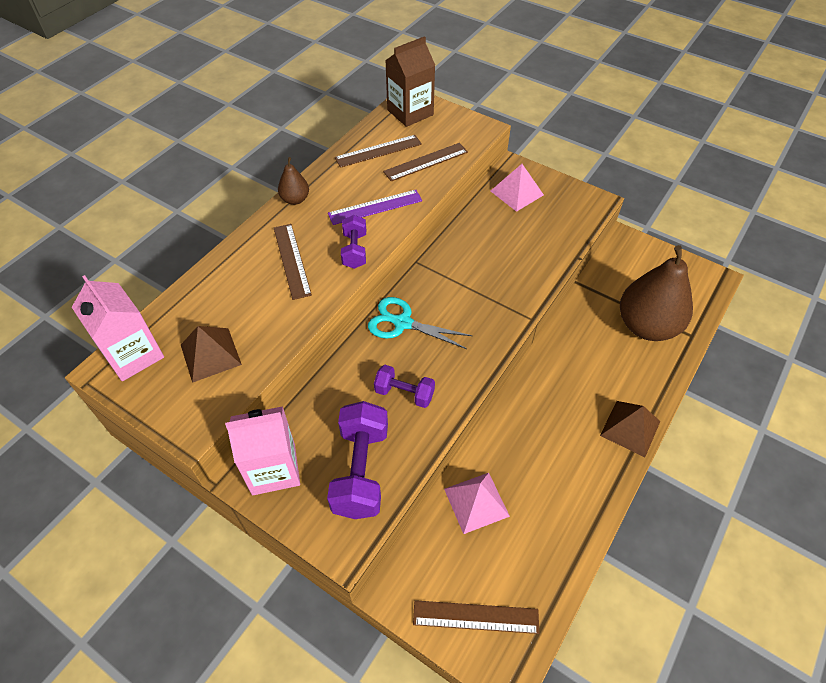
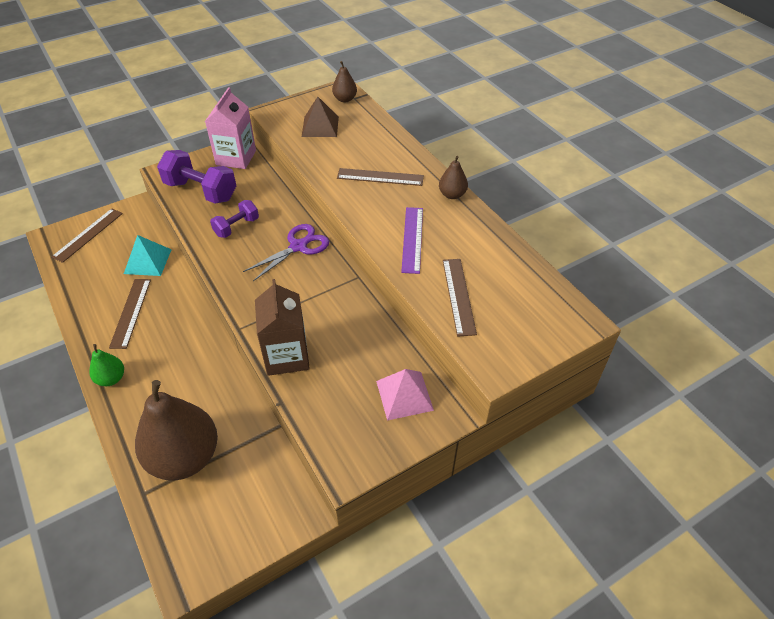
camera: 115 degrees right, 5 degrees down
pink carton [72,275,164,381] -> brown pear [332,61,357,102]
brown ruler [335,135,422,168] -> brown ruler moved to [109,279,151,349]
purple dumbbell [341,215,366,269] -> none
turquoise scissors [368,297,473,349] -> purple scissors [243,224,329,281]
brown carton [385,36,435,127] -> brown carton moved to [255,279,310,376]
pink pyramid [444,473,510,534] -> turquoise pyramid [124,235,172,276]
brown pyramid [600,401,660,457] -> green pear [89,344,124,386]

